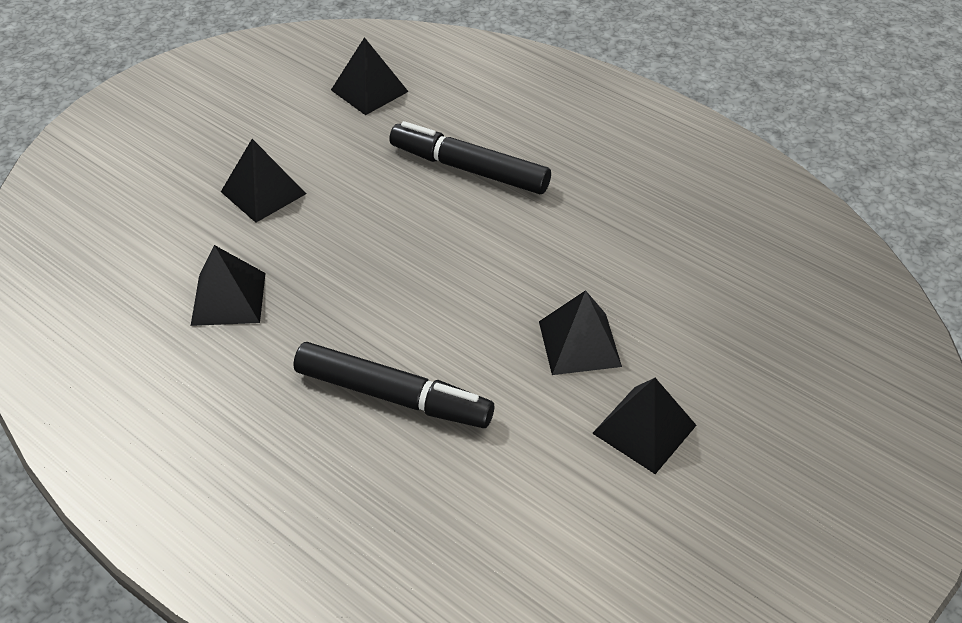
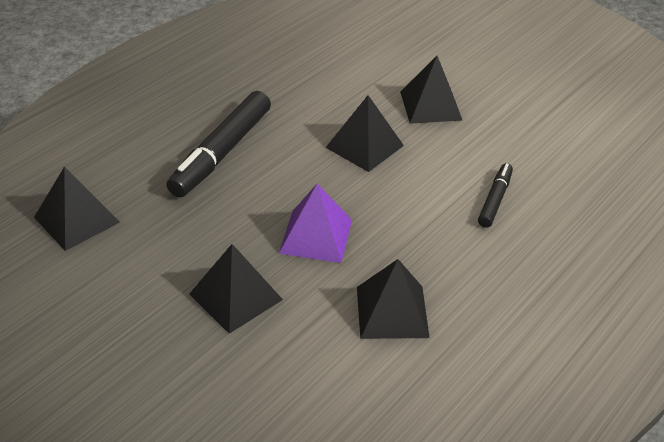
camera: 90 degrees left, 5 degrees down
black marker [293,342,494,428] -> black marker [478,163,513,228], size x0.53
black pyramid [592,378,697,474] -> black pyramid moved to [325,95,404,172]
none -> purple pyramid [279,184,352,263]

